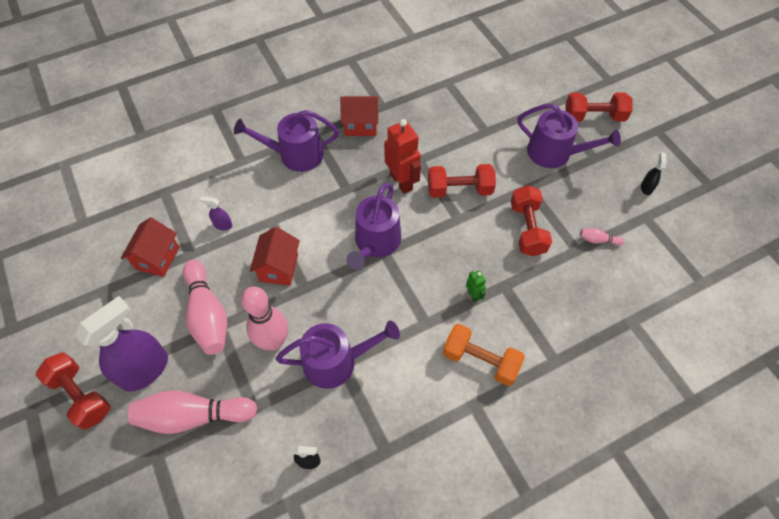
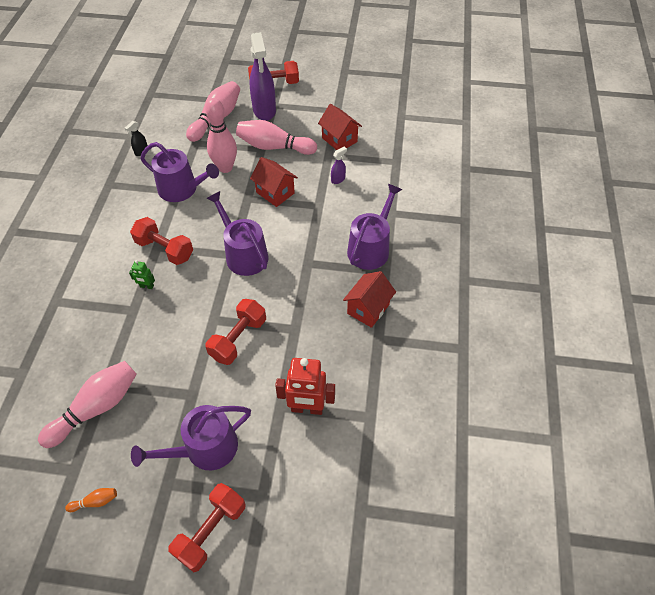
camera: 125 degrees right, 5 degrees down
purple watering can [275,321,400,389] -> purple watering can turned 90 degrees counterclockwise [140,142,219,202]
red robot [384,119,421,194] -> red robot moved to [275,358,335,415]
orange dumbbell [443,324,525,386] -> none
red dumbbell [511,185,552,256] -> red dumbbell moved to [130,217,193,265]
pink bowling pin [580,228,624,246] -> pink bowling pin [38,361,137,448], size x2.34
black spray bottle [641,152,667,195] -> orange bowling pin [65,488,117,512]

